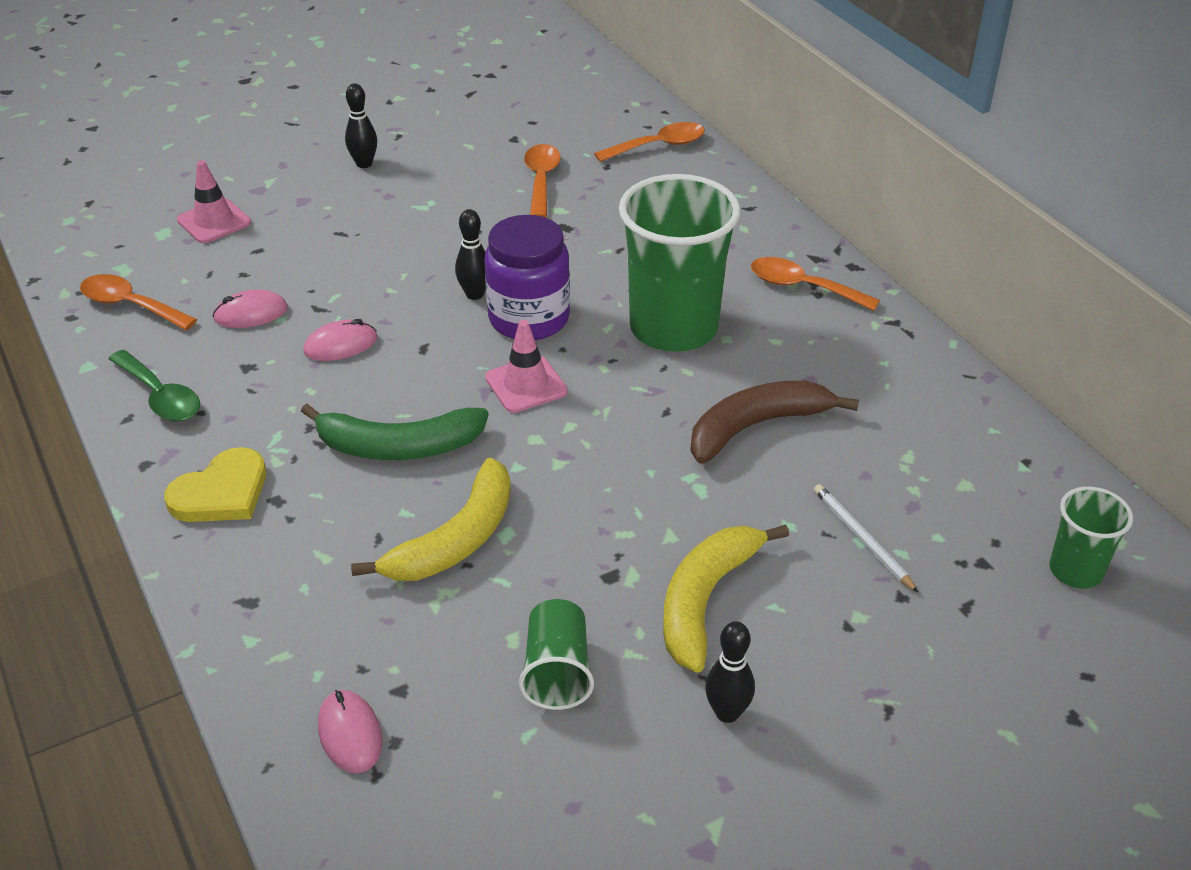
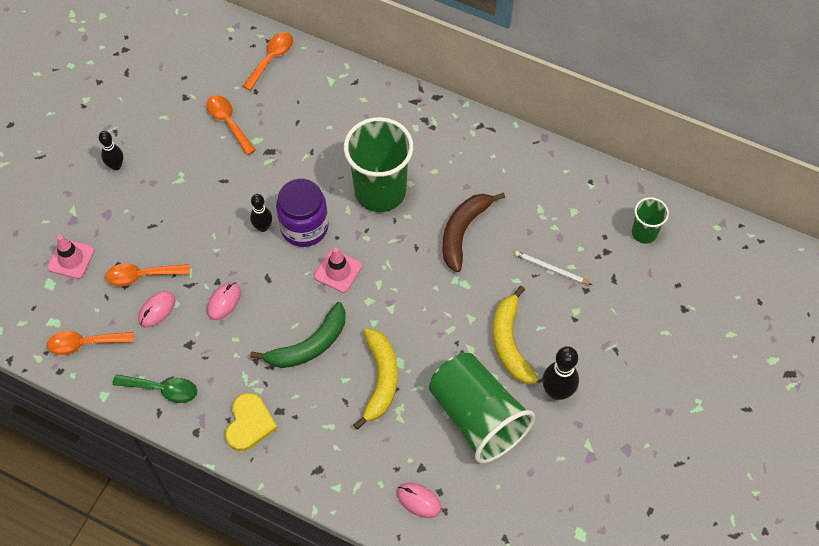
camera: 35 degrees left, 20 degrees up
green cup [519,599,594,710] -> green cup [429,353,535,463], size x2.02
black bowling pin [705,621,755,723] -> black bowling pin [542,346,579,400], size x1.54
orange spoon [751,257,880,311] -> orange spoon moved to [105,264,190,286]

